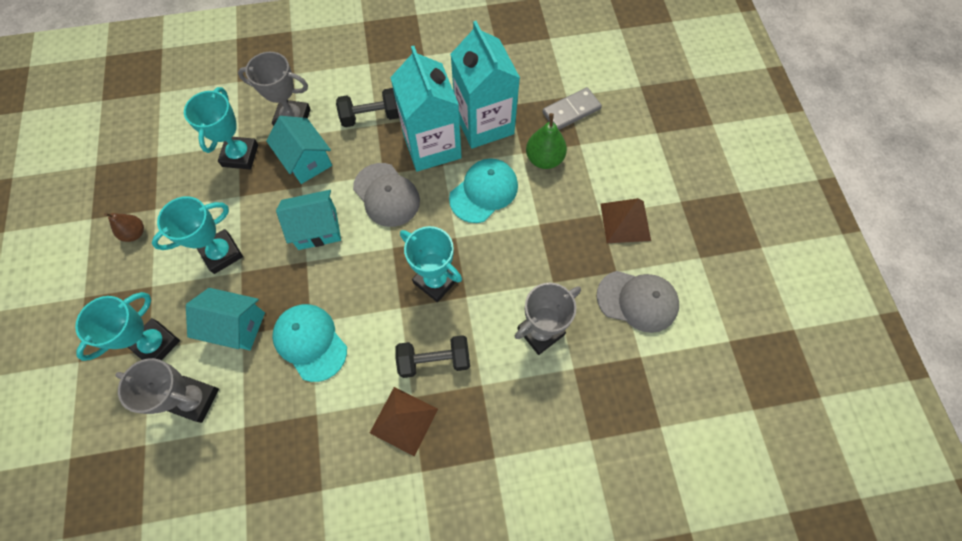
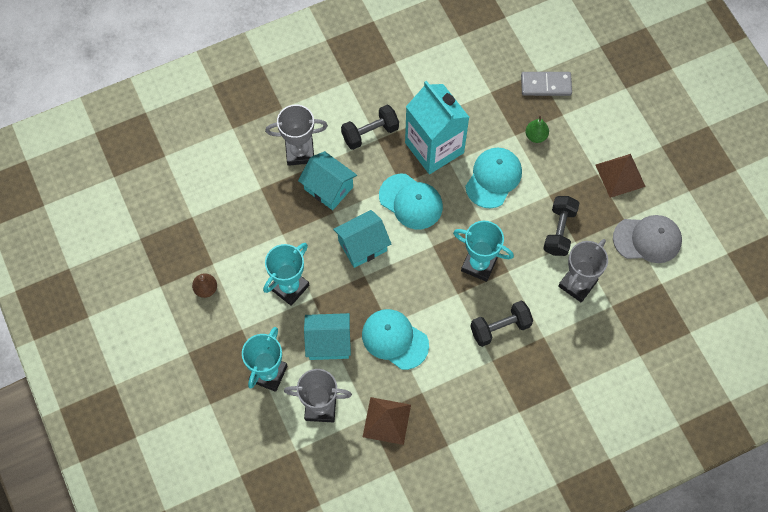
camera: 15 degrees left, 0 degrees up
turquoise trophy [184,87,258,170] -> none
grey cap [353,163,420,227] -> turquoise cap [379,174,443,229]
brown pyramid [370,387,438,456] -> brown pyramid moved to [363,397,411,445]
turquoise carton [450,21,520,149] -> none
green pear [526,113,567,169] -> green pear [525,115,549,143], size x0.66
grey domino [542,87,602,130] -> grey domino turned 45 degrees clockwise [521,72,572,96]
none -> black dumbbell [543,196,579,256]

